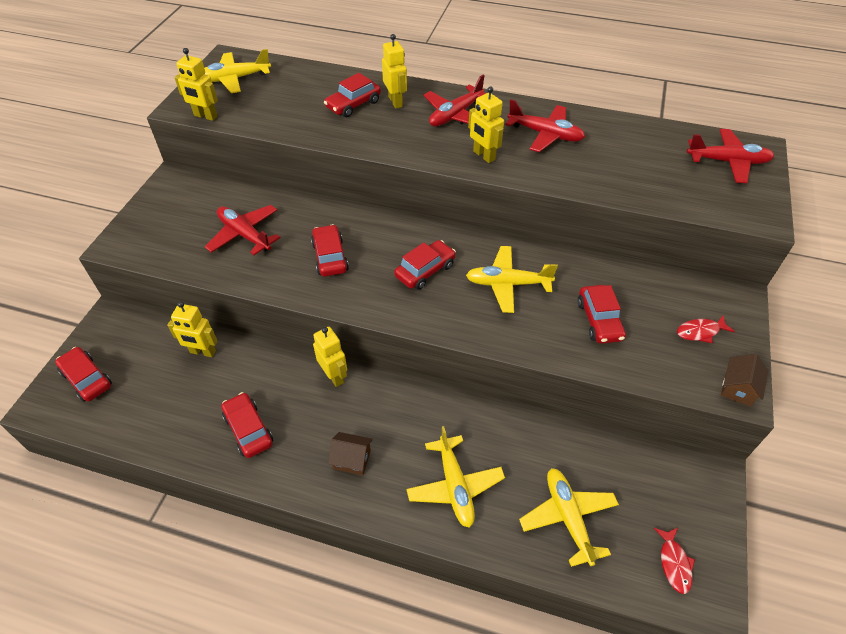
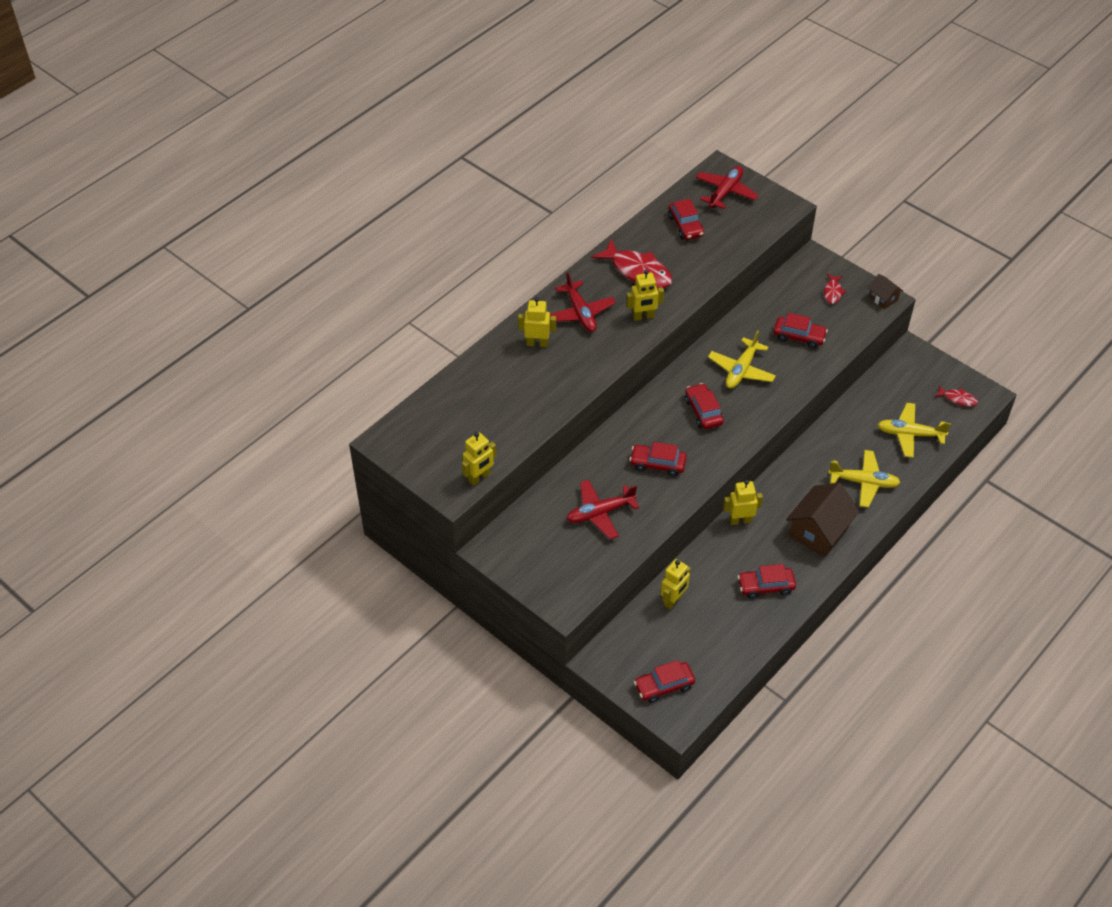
camera: 65 degrees left, 0 degrees up
yellow plane [204,49,271,93] -> none
red car [324,73,381,117] -> red car moved to [668,199,704,240]
brown house [328,432,373,475] -> brown house [786,483,860,557], size x1.95
red plane [505,99,585,152] -> red fish [591,239,673,289]

